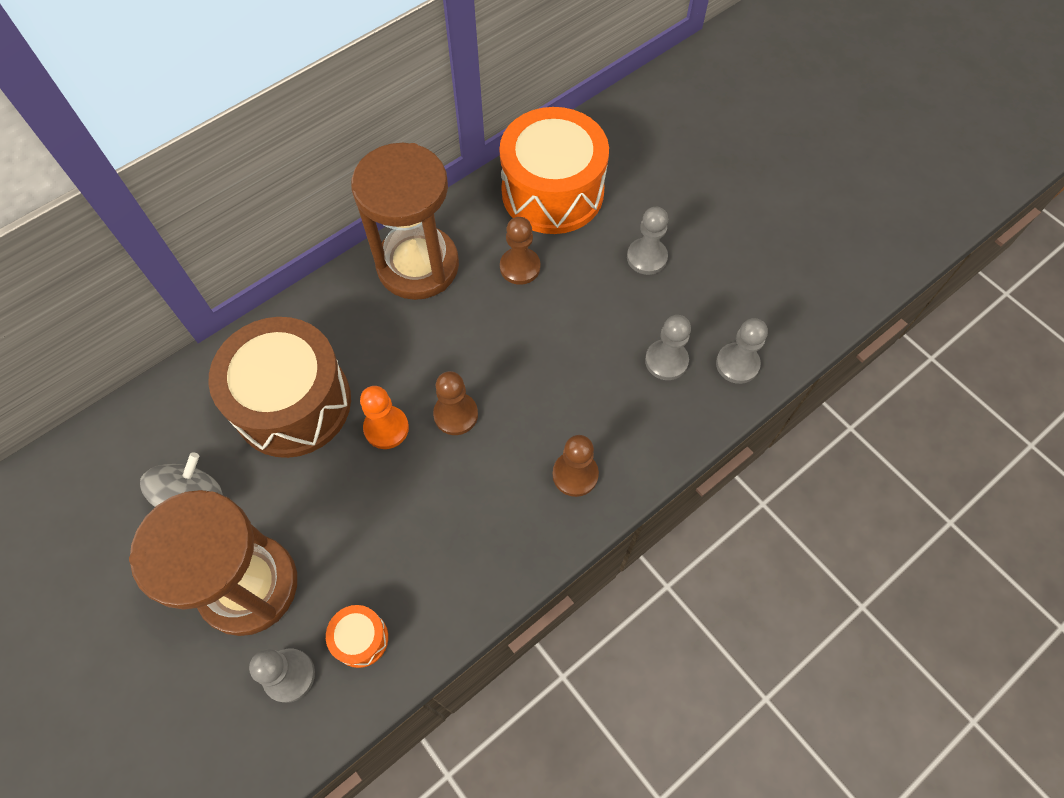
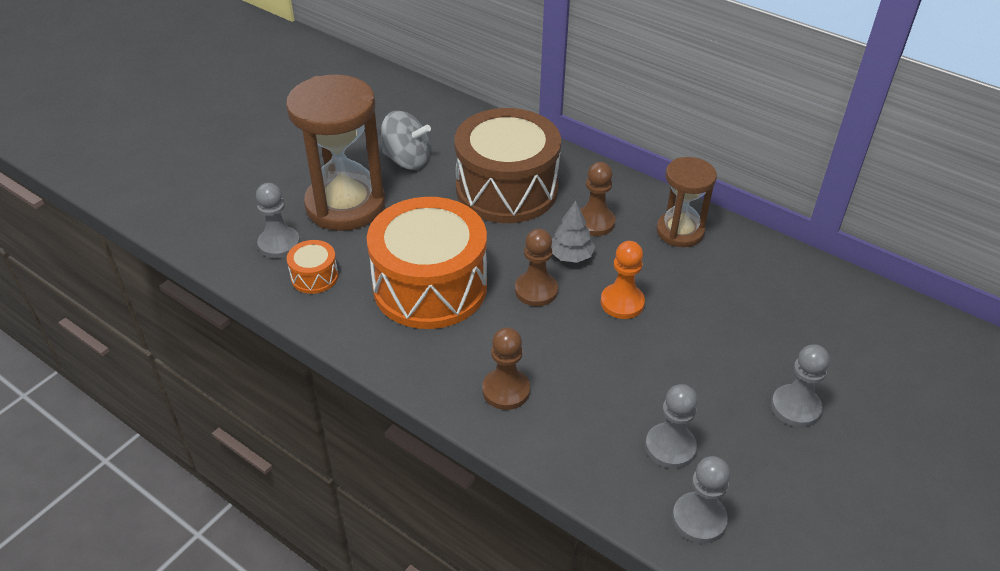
camera: 75 degrees right, 20 degrees down
brown hourglass [351,143,459,300] -> brown hourglass [656,157,717,247], size x0.58
orange pawn [360,386,409,449] -> orange pawn moved to [601,241,645,319]
orange drum [499,107,609,234] -> orange drum moved to [367,197,487,329]
brown pawn [500,217,540,285] -> brown pawn moved to [580,162,616,236]
none -> grey tree [551,201,595,263]

